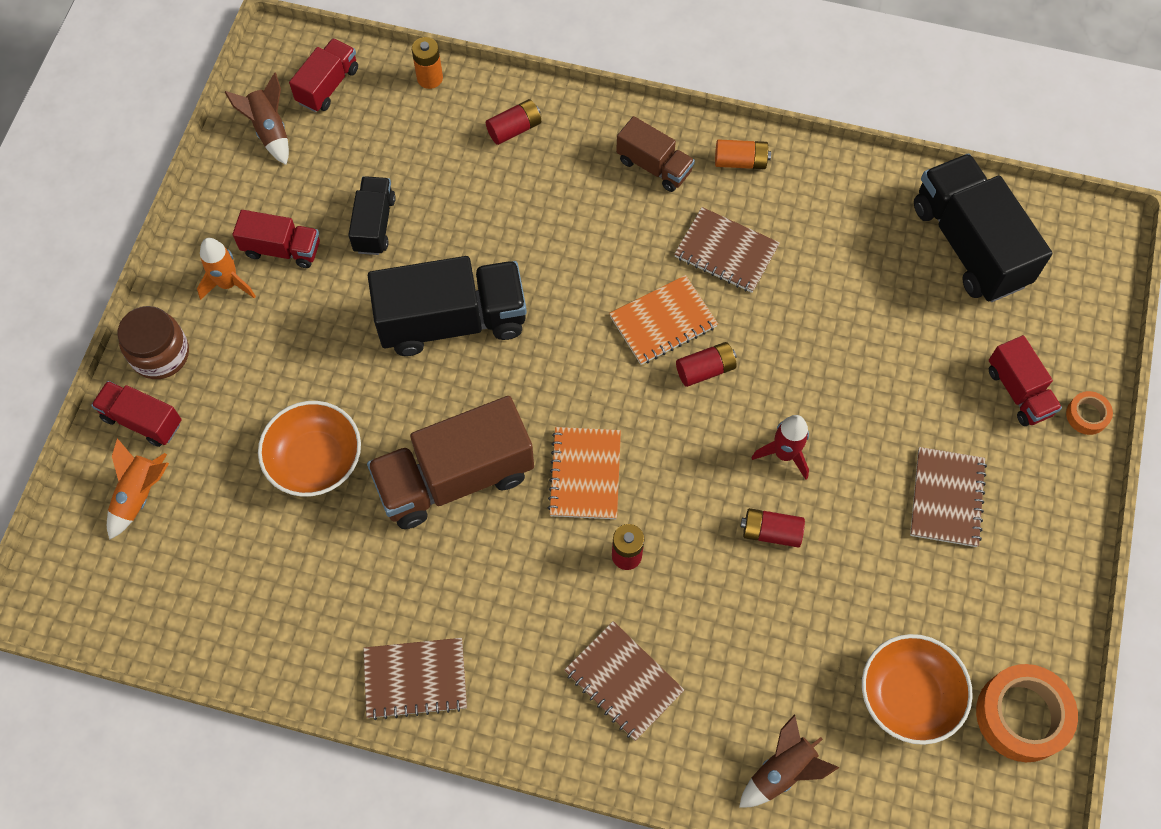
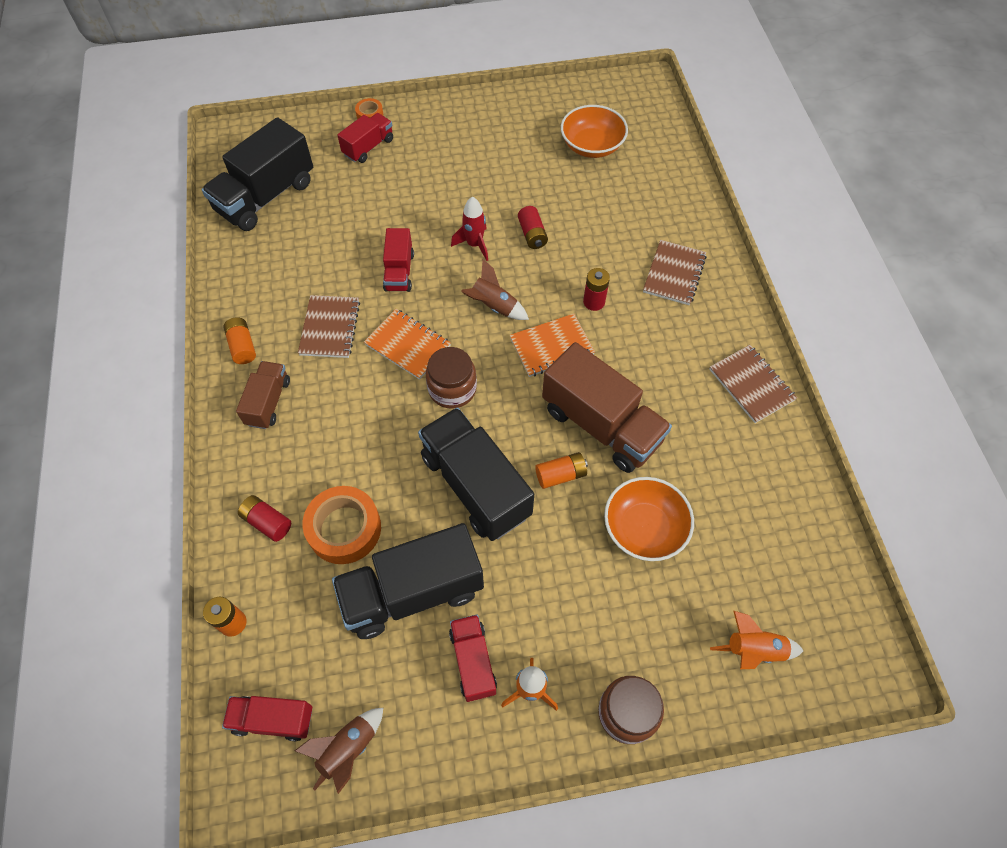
camera: 115 degrees left, 5 degrees down
red truck [91,381,182,447] -> red truck moved to [383,228,414,292]
black truck [348,176,396,255] -> black truck [332,523,484,639], size x1.84
red battery [676,342,737,387] -> none
brown rocket [739,714,839,808] -> brown rocket moved to [462,259,529,320]
brown notebook [910,447,987,547] -> none
orange tape [976,664,1078,762] -> orange tape moved to [303,486,381,564]
none -> brown jar [426,347,477,409]
none -> orange battery [535,452,588,489]

